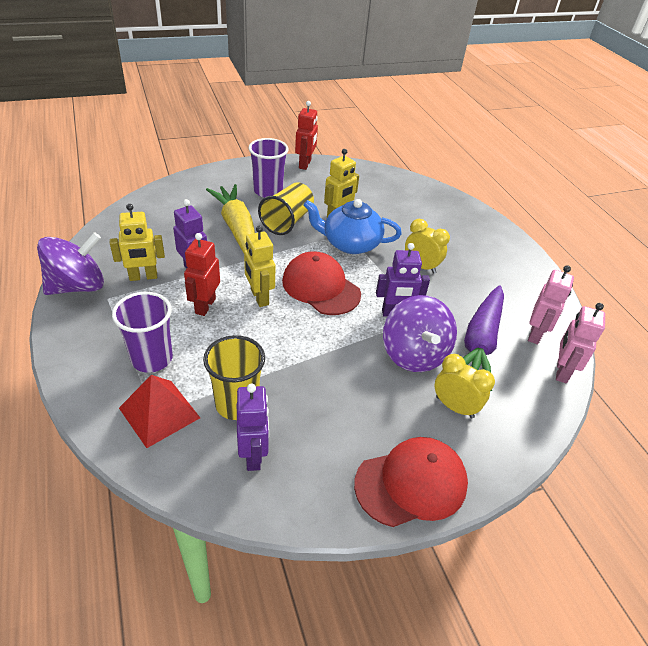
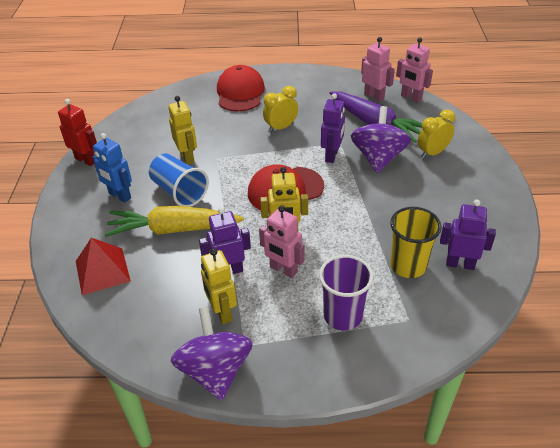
camera: 65 degrees left, 0 degrees up
yellow robot [110,204,165,281] -> yellow robot turned 150 degrees clockwise [201,248,237,324]
red pyramid [119,375,200,448] -> red pyramid moved to [76,238,131,295]
red robot [184,233,220,316] -> pink robot [259,205,304,278]
purple cup [248,138,288,198] -> blue robot [92,133,132,203]
yellow cup [258,182,314,235] -> blue cup [149,153,209,207]
blue teapot [304,199,402,254] -> none
red cap [354,437,468,527] -> red cap moved to [217,65,265,112]
purple spinning top [383,295,457,372] -> purple spinning top turned 90 degrees counterclockwise [351,106,411,173]

